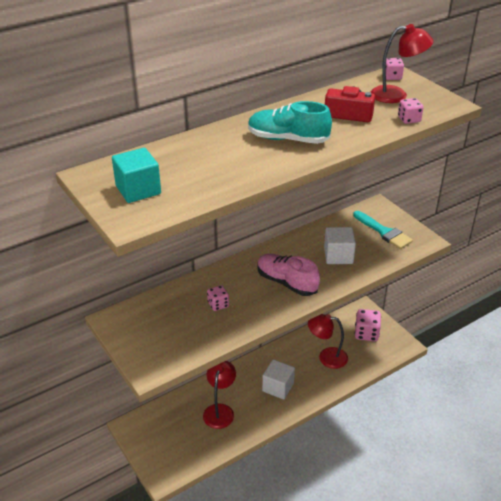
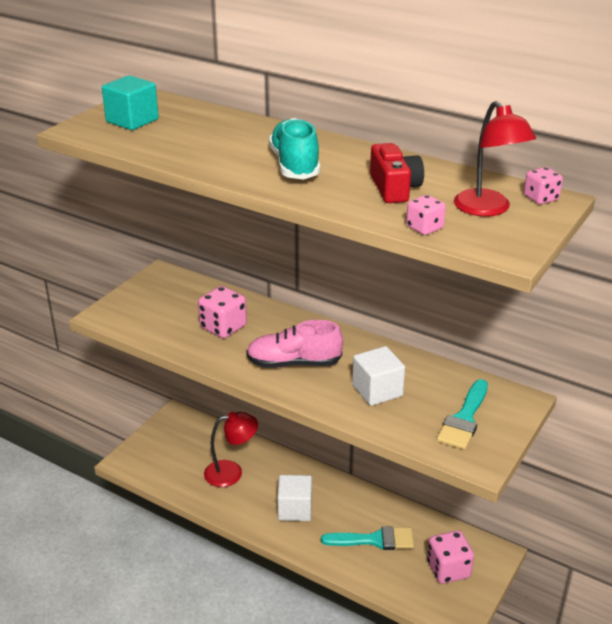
camera: 65 degrees right, 5 degrees down
pink dice [207,285,229,311] -> pink dice [198,286,247,338], size x1.70
pink shoe [258,254,320,296] -> pink shoe turned 105 degrees counterclockwise [246,320,343,368]
red lamp [308,314,348,369] -> turquoise brush [321,526,414,550]

